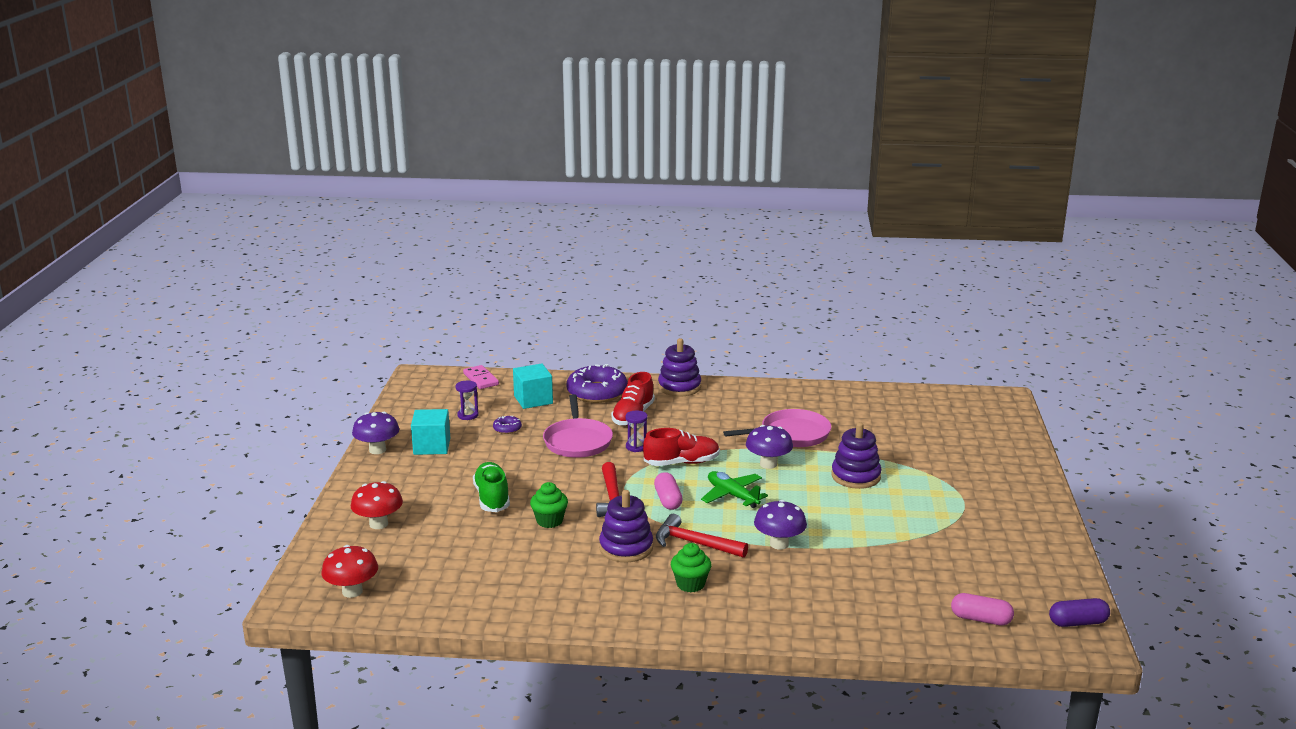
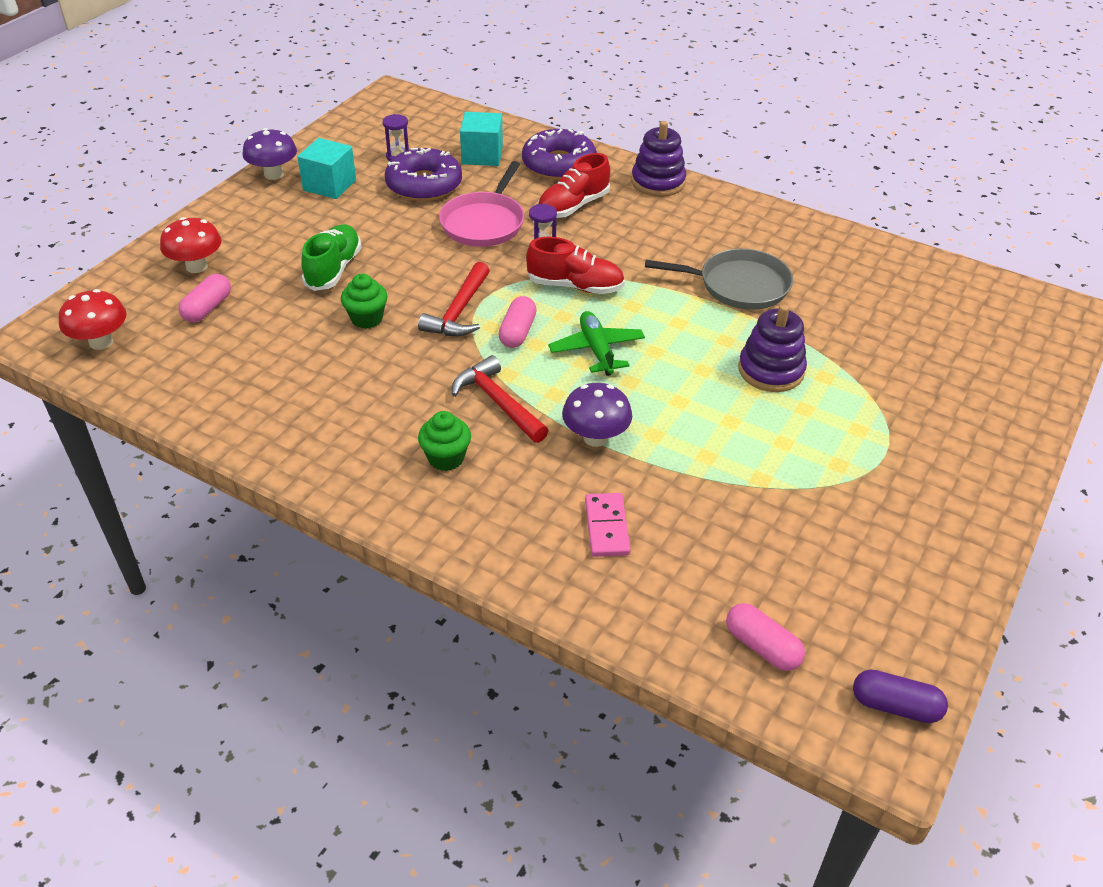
camera: 25 degrees right, 20 degrees up
pink domino [463,365,499,389] -> pink domino moved to [585,493,631,557]
purple donut [493,415,522,434] -> purple donut [385,148,462,201], size x2.25
purple stacking toy [599,490,653,562] -> none
pink pan [723,409,831,447] -> grey pan [645,249,793,310]
purple mushroom [746,425,793,469] -> none
none -> pink capsule [178,274,231,322]

